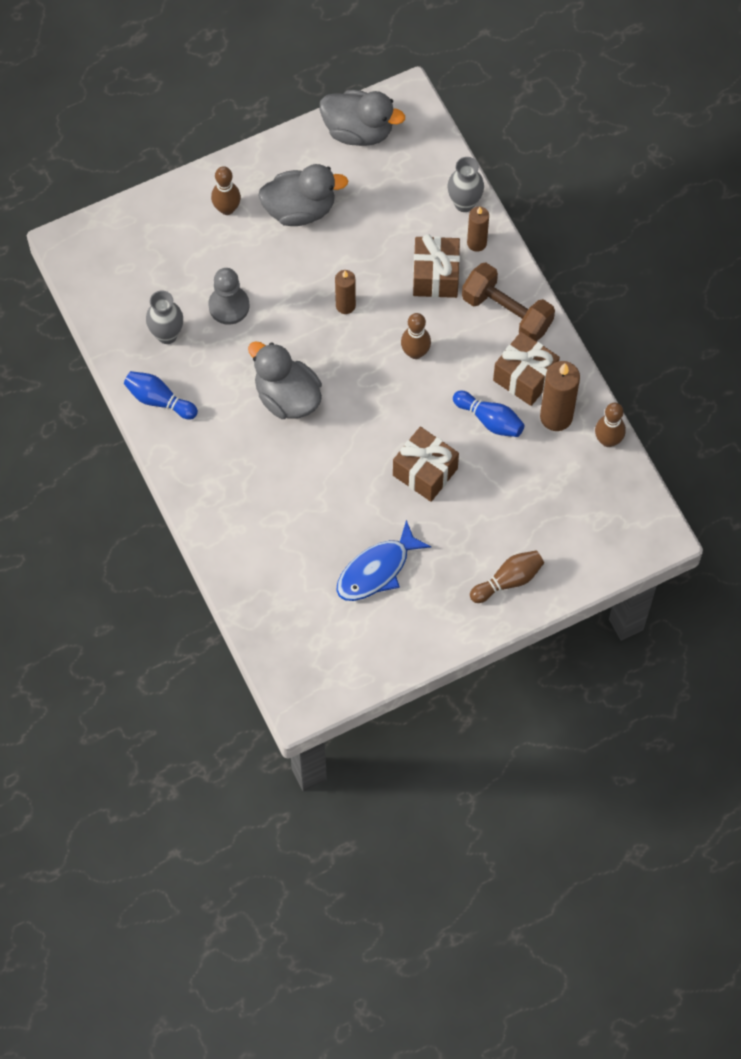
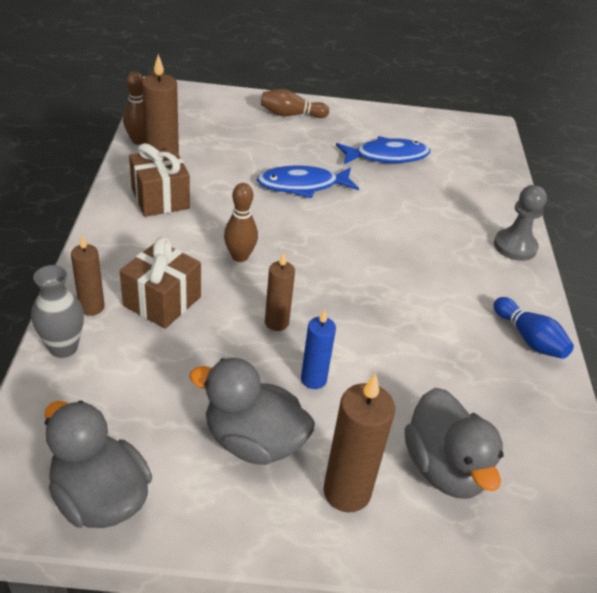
camera: 155 degrees left, 25 degrees down
grey vase [146,290,183,344] -> none
grey pawn [208,268,250,325] -> grey pawn moved to [494,185,547,261]
brown bowling pin [211,166,241,215] -> brown candle [323,373,395,513]
grey duck [248,341,322,419] -> grey duck moved to [405,387,504,498]
brown gift [393,427,459,502] -> blue fish [257,165,359,198]
blue bowling pin [453,391,525,437] -> none
brown dumbbell [462,263,555,341] -> none
none -> blue candle [301,309,336,389]

